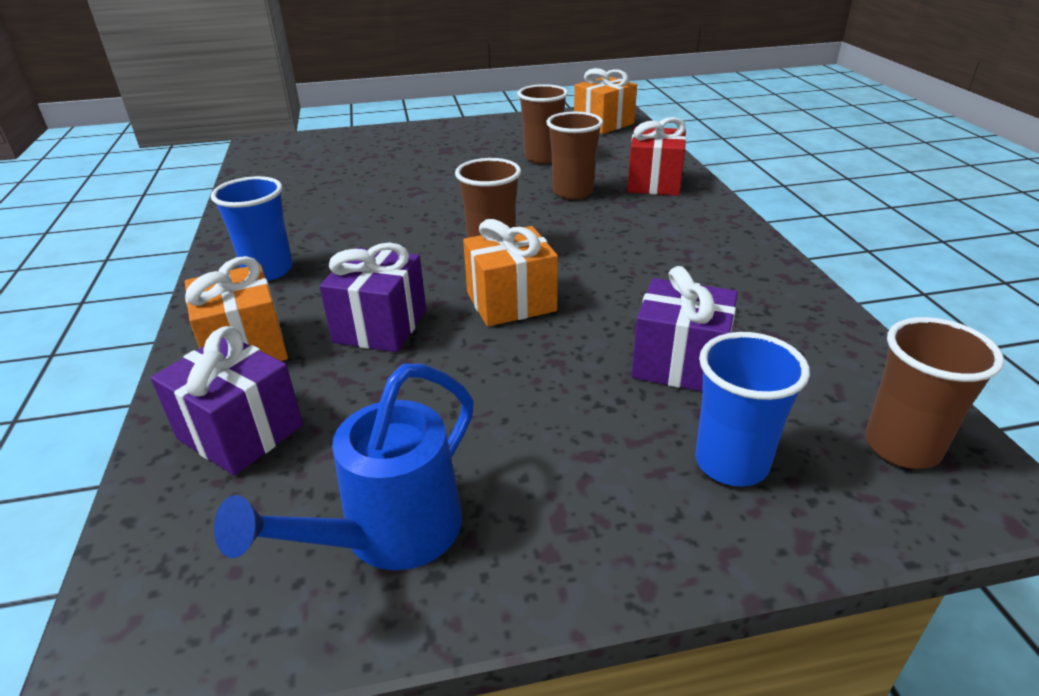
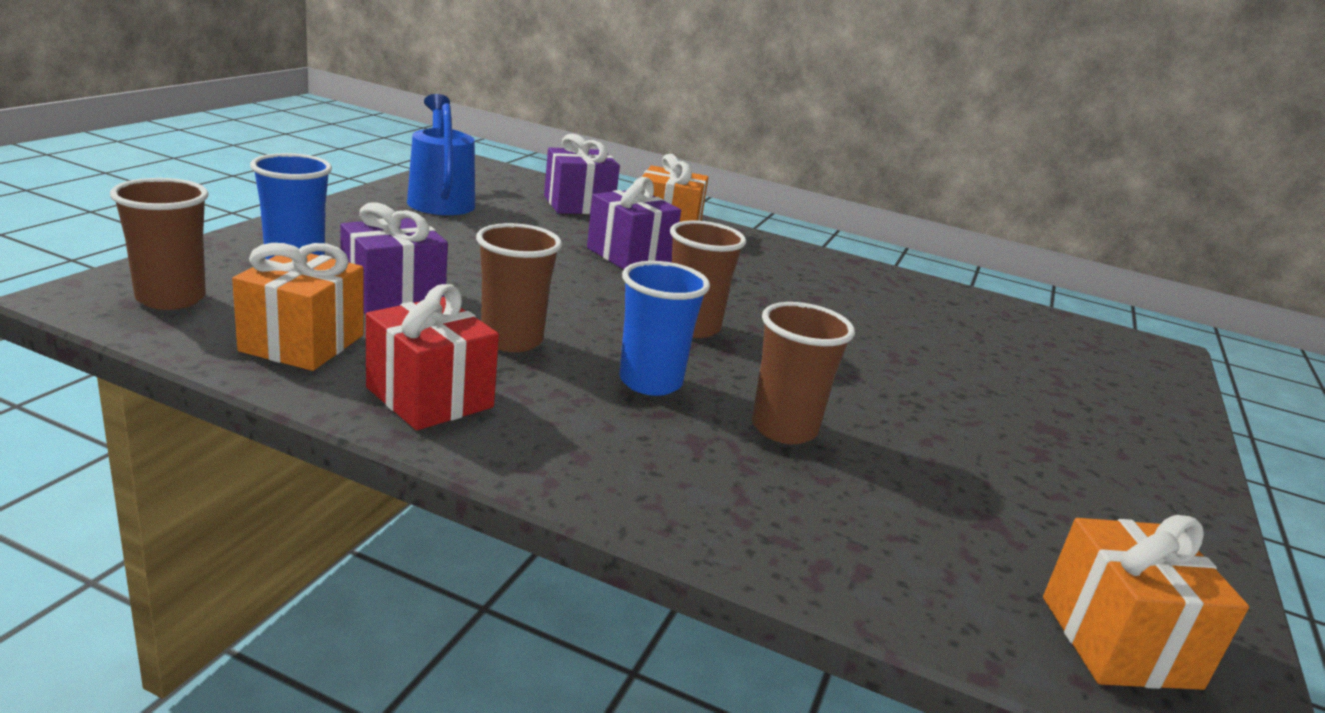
camera: 120 degrees right, 10 degrees down
blue cup [211,176,293,281] -> blue cup moved to [619,261,710,396]
orange gift [463,219,558,326] -> orange gift moved to [232,243,364,371]
brown cup [517,84,568,164] -> brown cup moved to [476,223,562,352]
red gift [627,117,686,196] -> red gift moved to [366,284,499,430]

